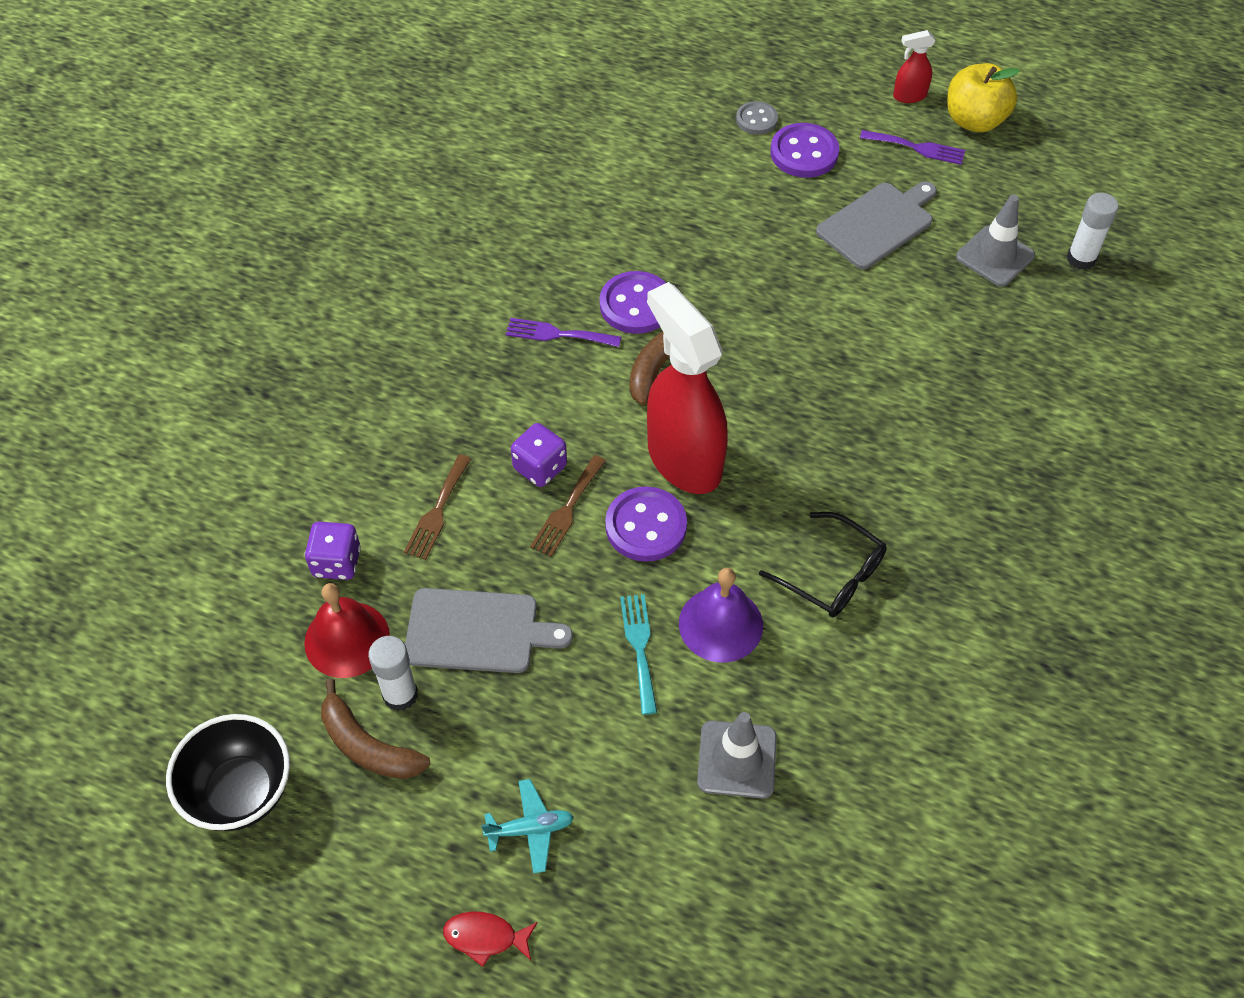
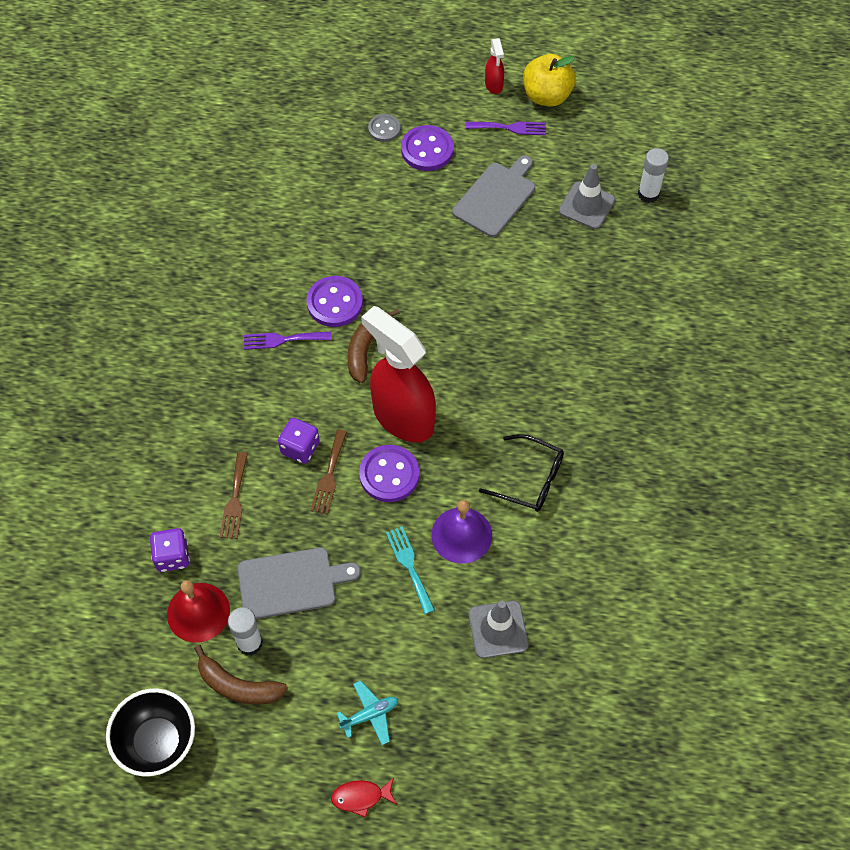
camera: 15 degrees left, 5 degrees up
red spray bottle [893,30,936,103] -> red spray bottle turned 75 degrees counterclockwise [485,38,504,94]

